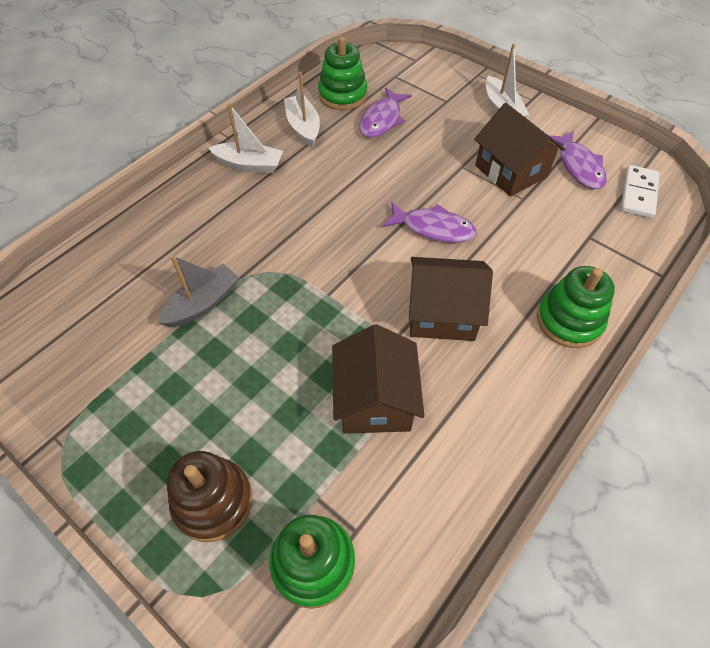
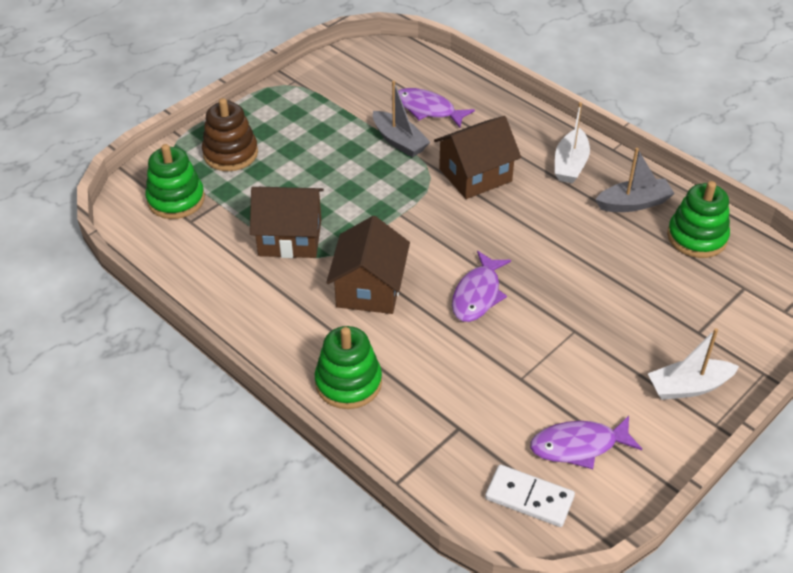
camera: 95 degrees right, 10 degrees down
white boat [284,72,320,147] -> grey boat [595,148,675,212]
purple fish [359,87,412,138] -> purple fish moved to [398,88,475,128]
brown house [474,103,565,197] -> brown house moved to [434,116,521,199]

